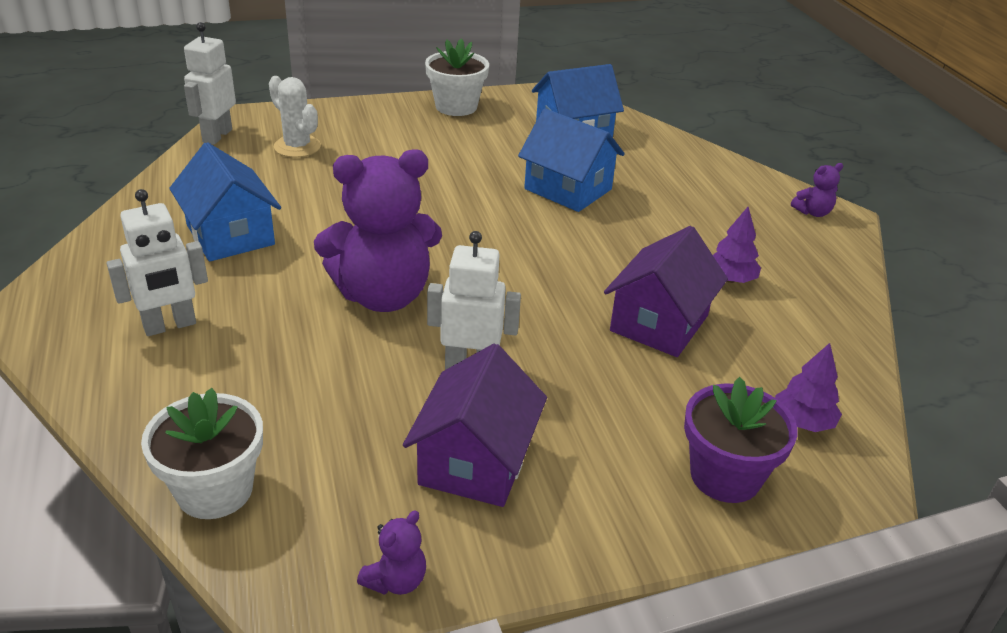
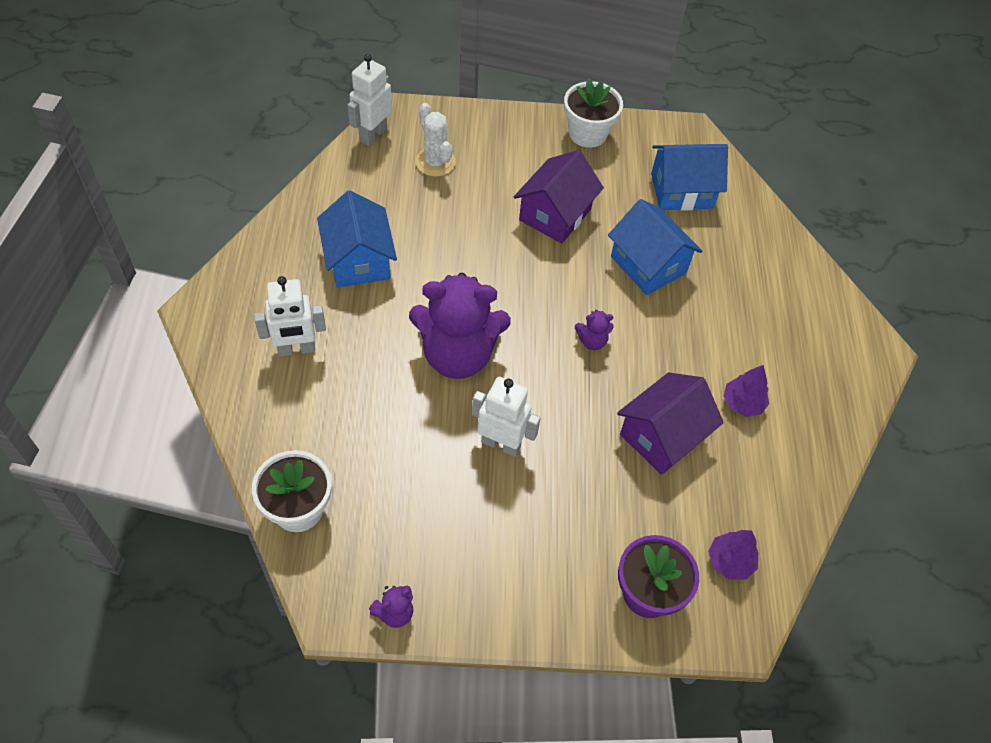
camera: 15 degrees right, 20 degrees up
purple house [403,344,547,507] -> purple house moved to [514,150,604,244]
purple teddy bear [791,163,843,217] -> purple teddy bear moved to [575,310,614,350]

